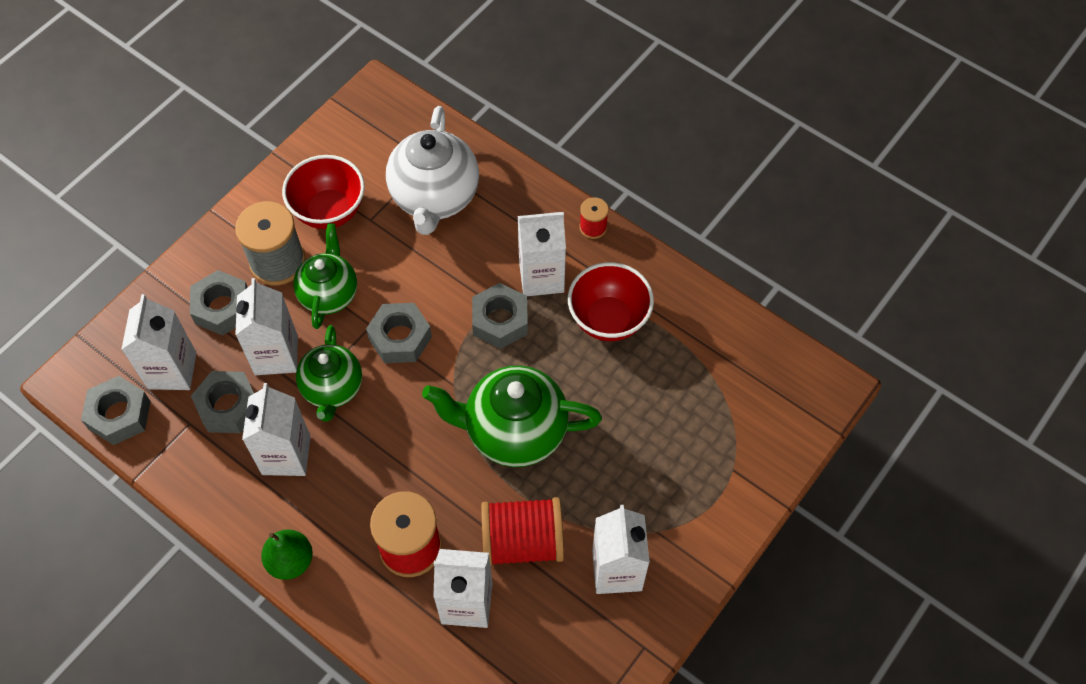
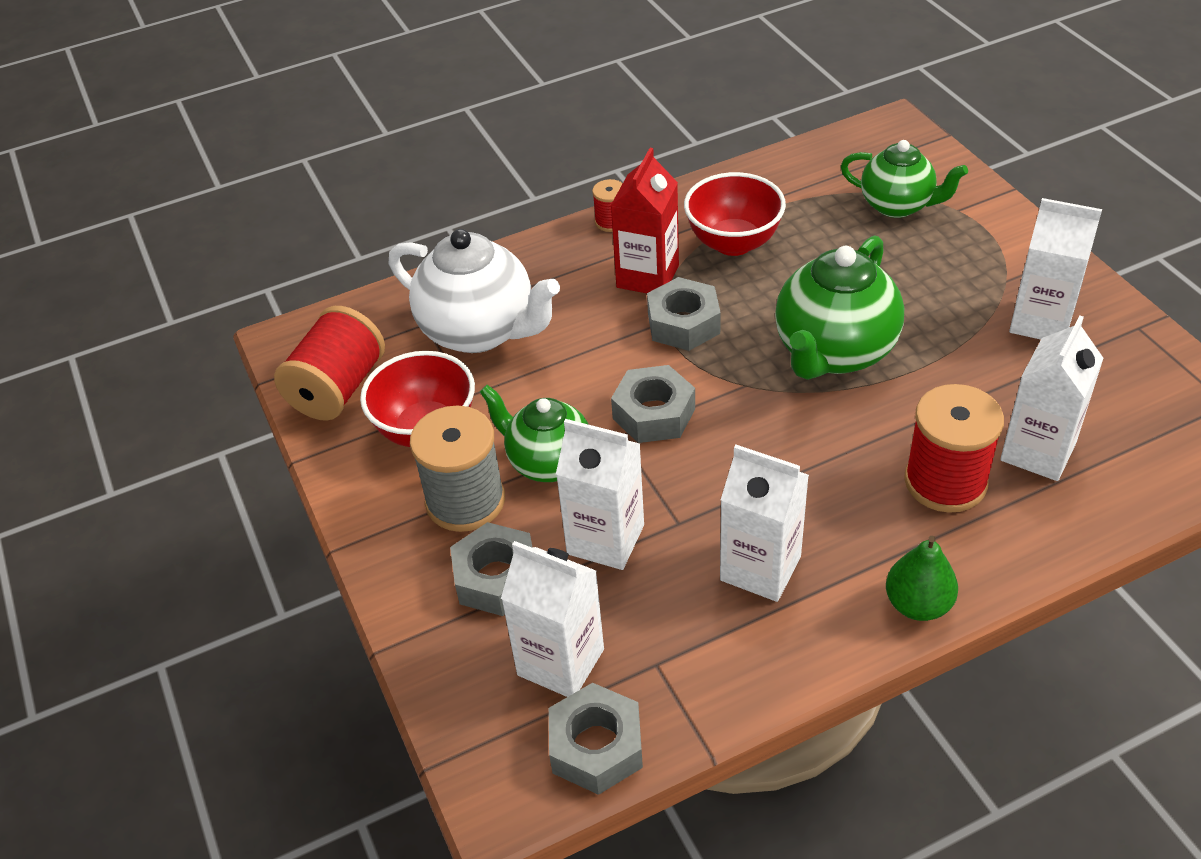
camera: 60 degrees left, 15 degrees down
grey nut [191,371,254,433] -> none
green teapot [296,325,362,422] -> green teapot moved to [841,140,968,218]
red spool [481,497,564,566] -> red spool moved to [274,306,385,421]
white carton [518,212,566,296] -> red carton [611,148,679,293]

